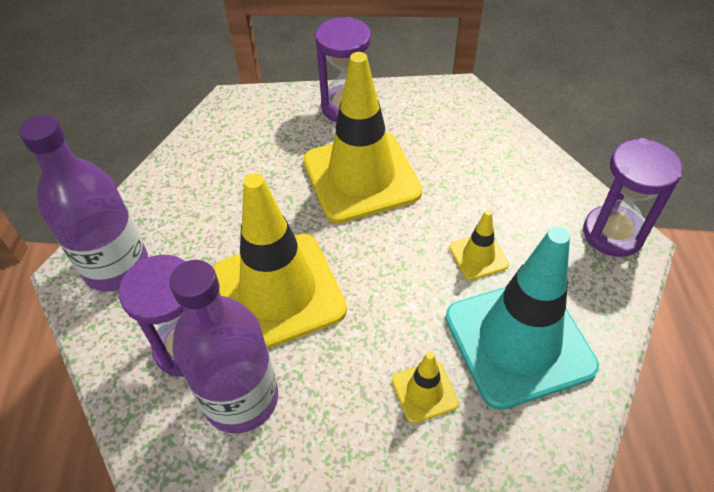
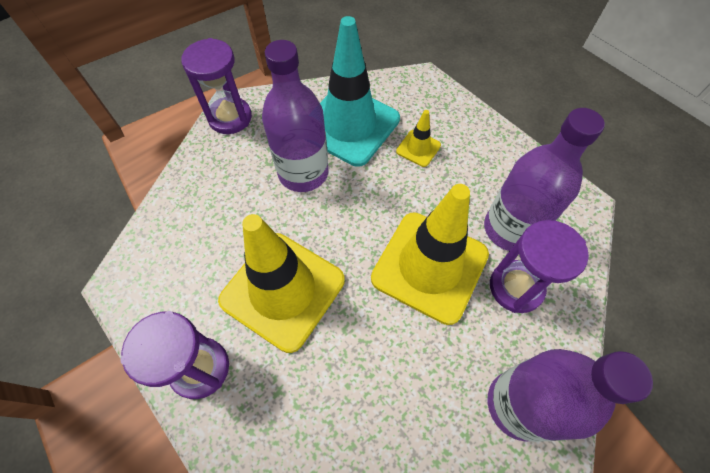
camera: 130 degrees left, 10 degrees up
yellow traffic cone [449,210,509,280] -> purple bottle [262,40,329,192]

